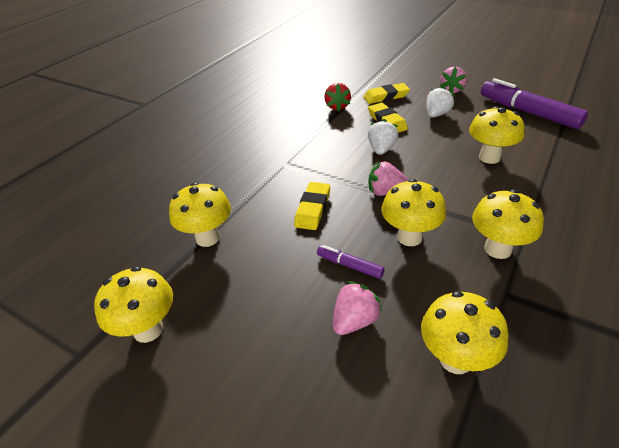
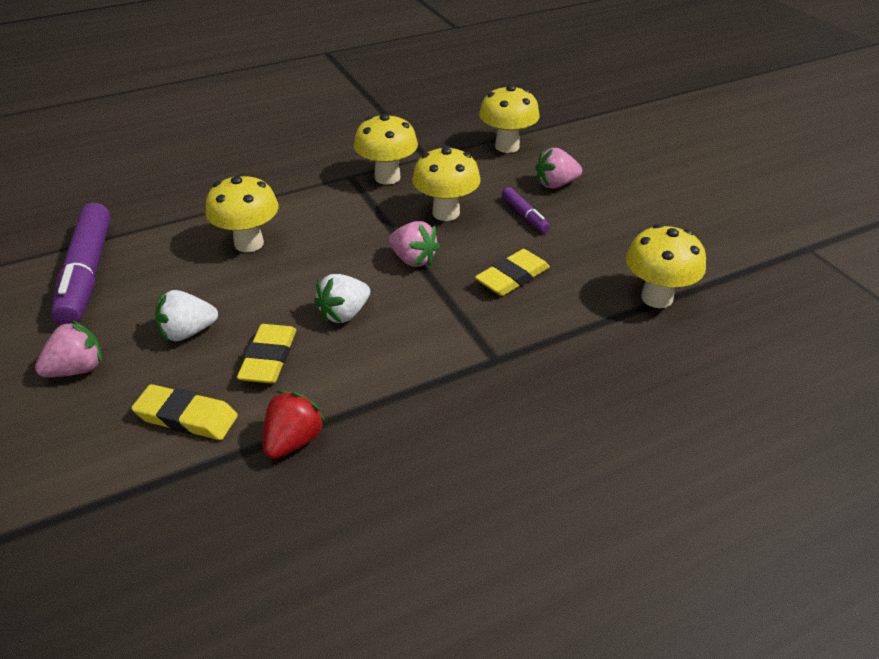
camera: 150 degrees left, 0 degrees up
yellow mushroom [94,266,173,343] -> none

